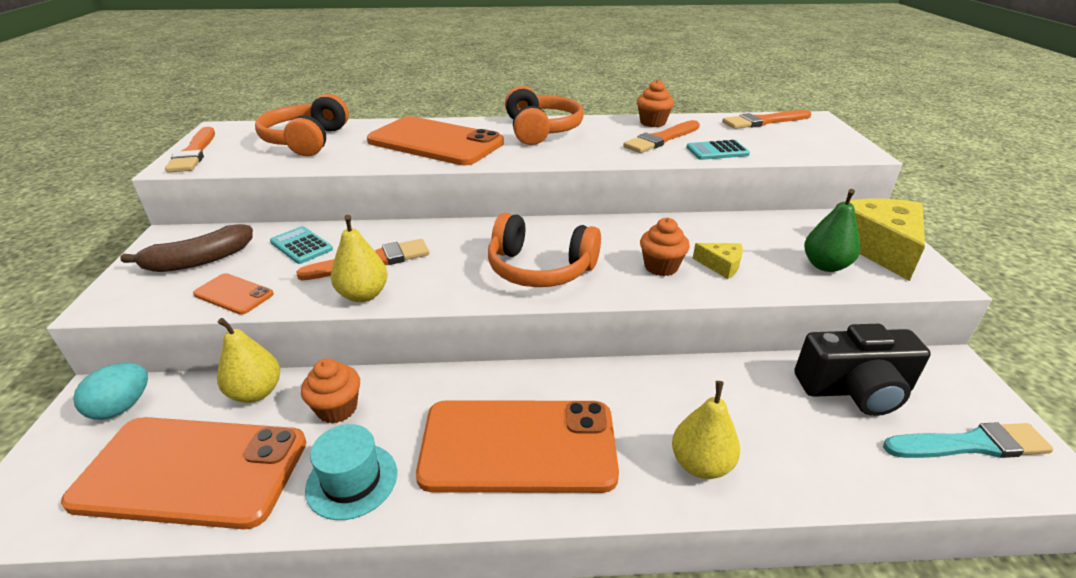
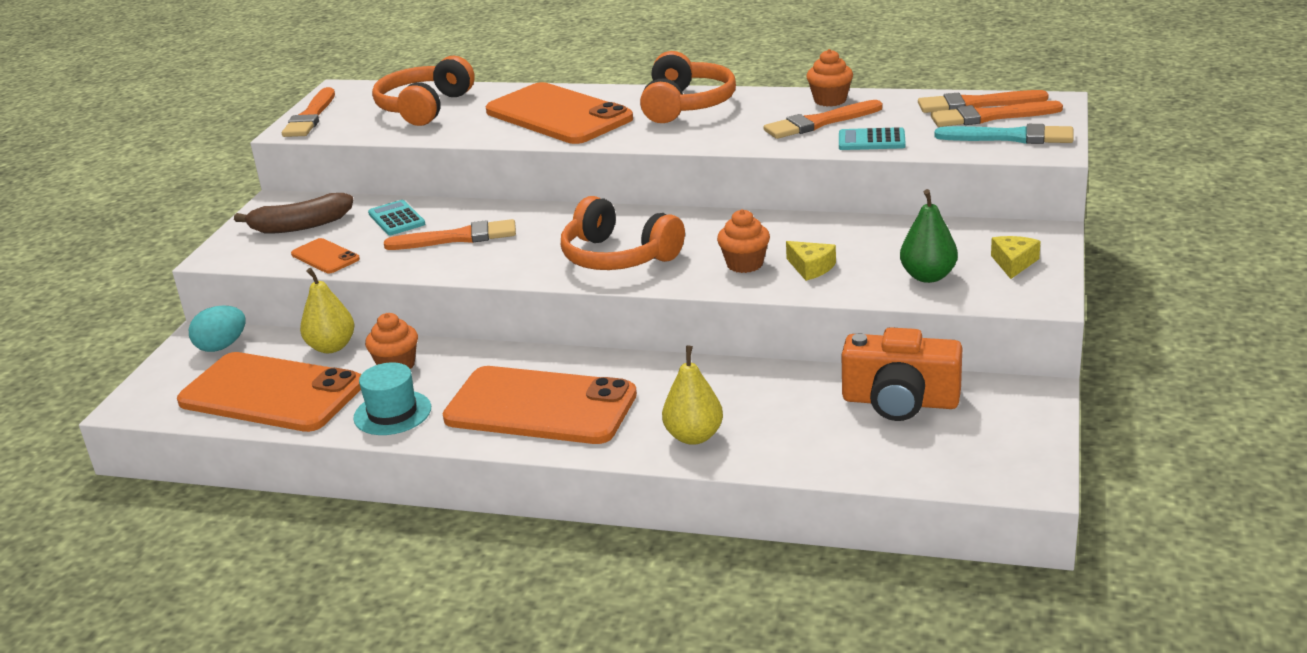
camera: 20 degrees right, 5 degrees down
yellow pear [331,215,388,302] -> none
black camera [794,324,931,416] -> orange camera [841,327,962,421]
yellow cheese [836,199,925,281] -> yellow cheese [991,236,1040,279], size x0.47
turquoise brush [883,422,1053,458] -> turquoise brush moved to [934,124,1074,144]
none -> orange brush [931,101,1063,127]

